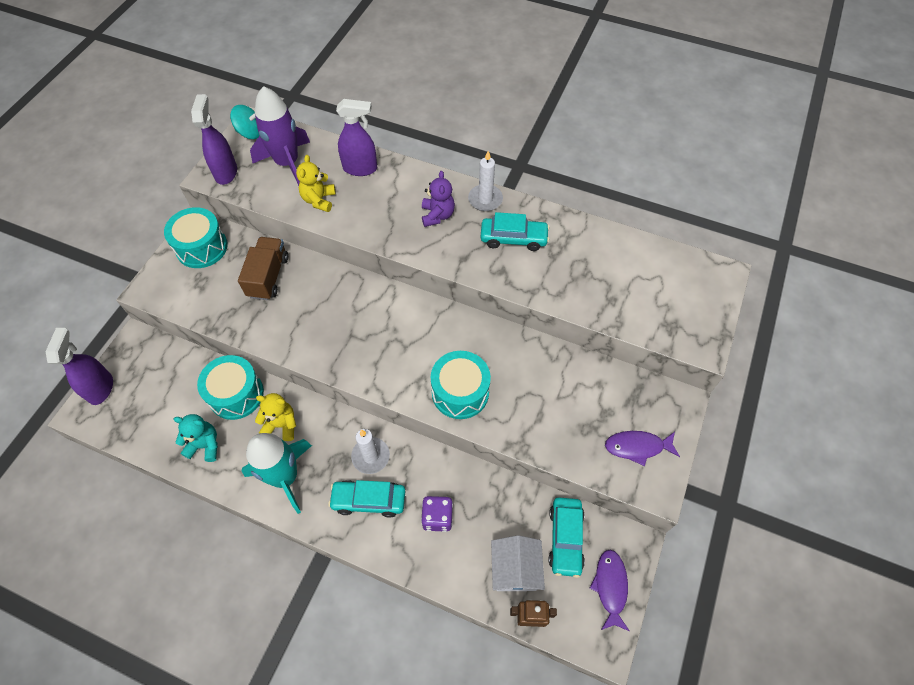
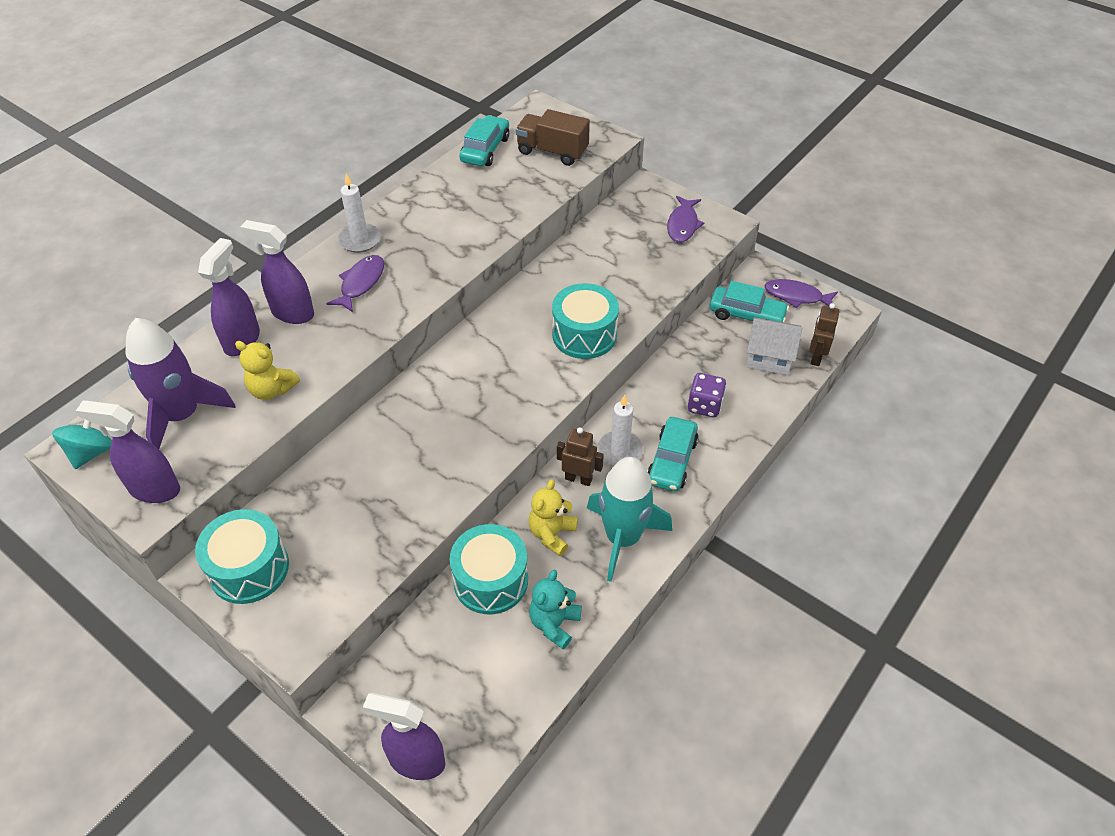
camera: 75 degrees left, 10 degrees down
brown truck [238,237,288,300] -> brown truck moved to [516,109,590,166]
purple teddy bear [422,171,455,227] -> purple fish [326,255,384,313]
turquoise car [480,212,550,251] -> turquoise car moved to [459,115,509,166]
none -> purple spray bottle [240,220,314,324]
none -> brown robot [557,427,604,486]

